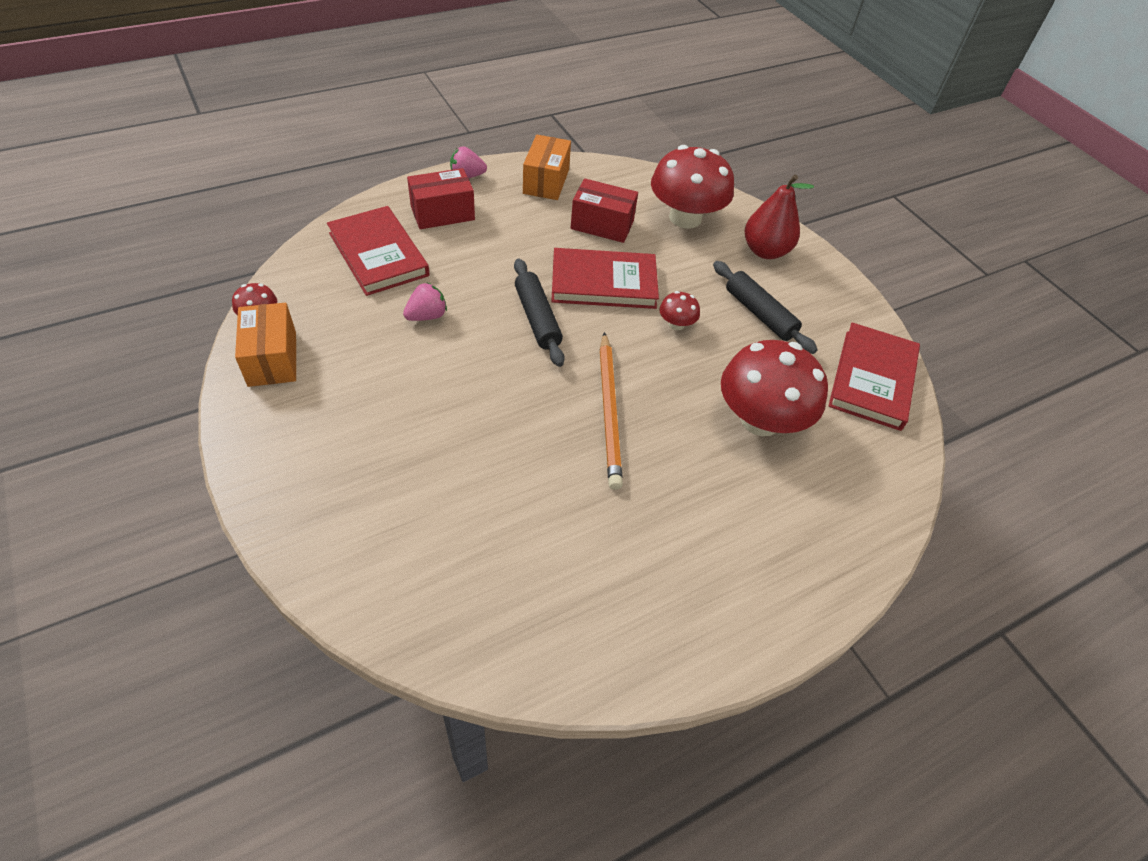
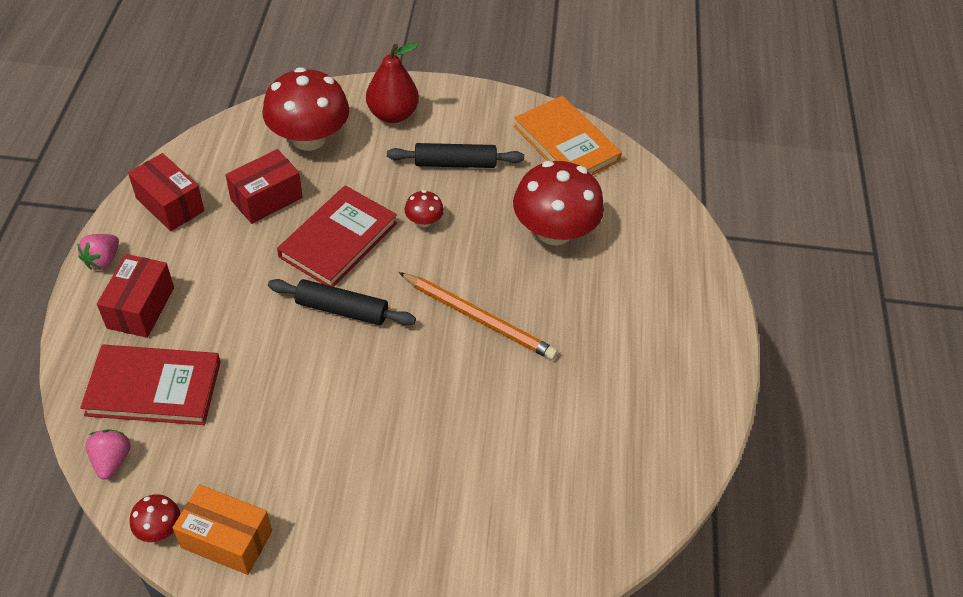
camera: 55 degrees left, 0 degrees up
pink strawberry [403,282,447,321] -> pink strawberry moved to [86,430,131,480]
orange box [523,135,571,200] -> red box [128,153,204,231]
red book [828,322,920,431] -> orange book [514,96,622,175]

